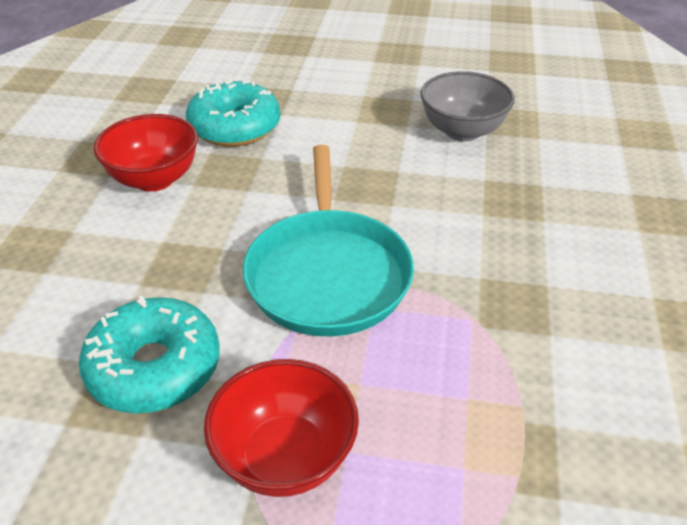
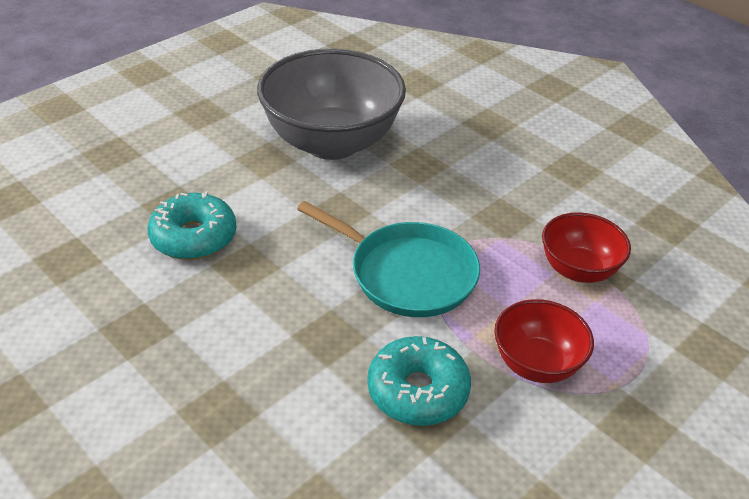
camera: 55 degrees left, 0 degrees up
red bowl [93,114,198,191] -> red bowl moved to [542,212,631,283]
grey bowl [421,71,515,142] -> grey bowl [257,49,406,160], size x1.93

